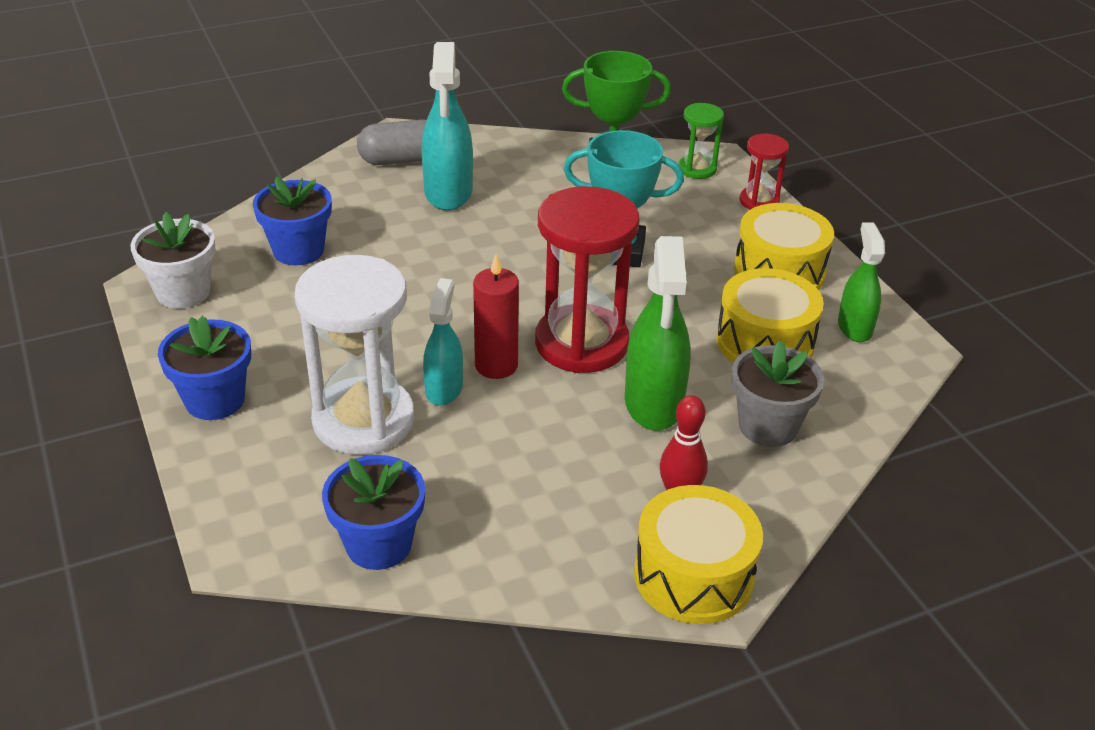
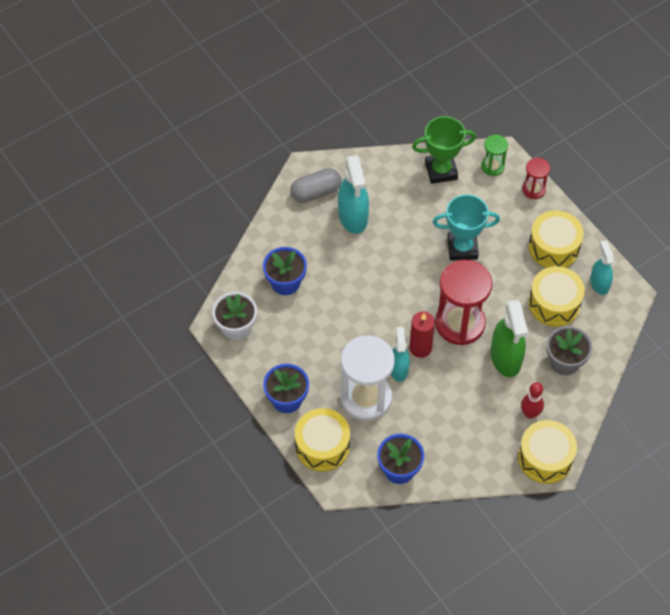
camera: 10 degrees left, 20 degrees up
green spray bottle [838,222,885,342] -> turquoise spray bottle [590,240,614,295]
none -> yellow drum [295,408,350,472]

